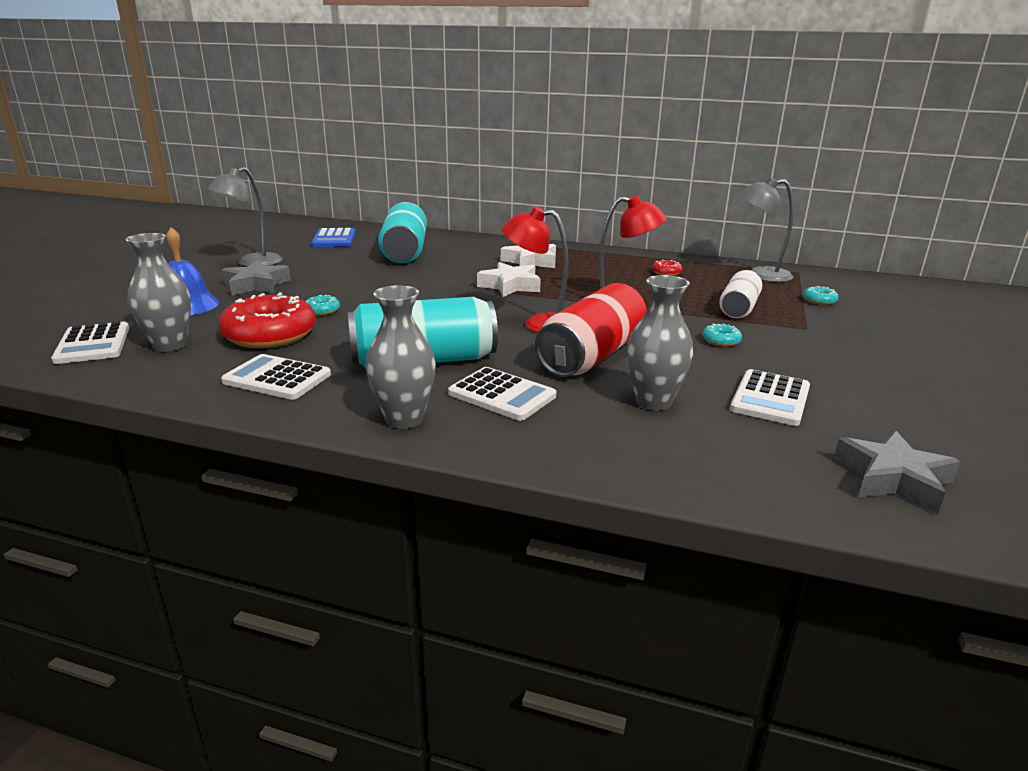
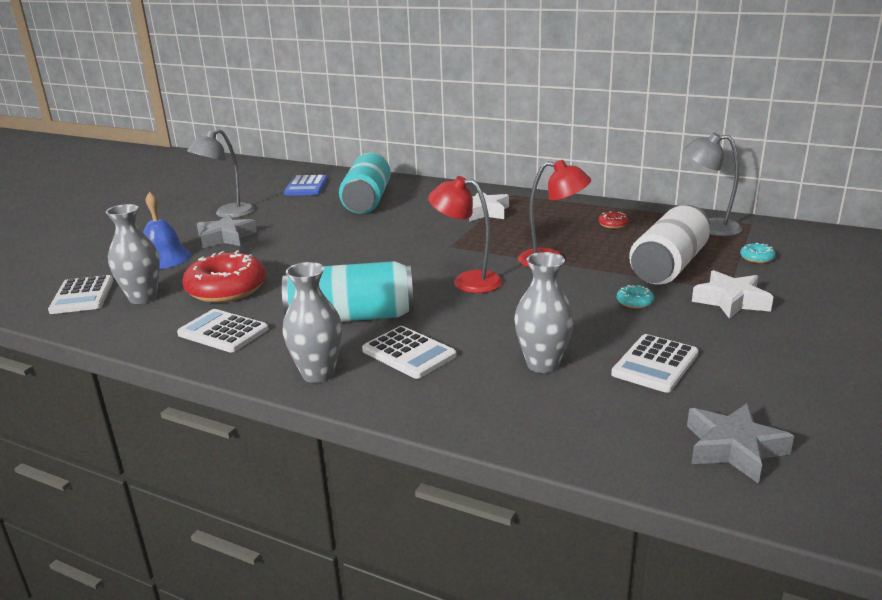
camera: 10 degrees right, 0 degrees up
turquoise donut [305,295,340,315] -> none
white star [477,262,541,297] -> white star moved to [692,270,774,319]
red can [535,283,647,377] -> none
white can [719,270,762,318] -> white can [629,205,710,285], size x1.60

